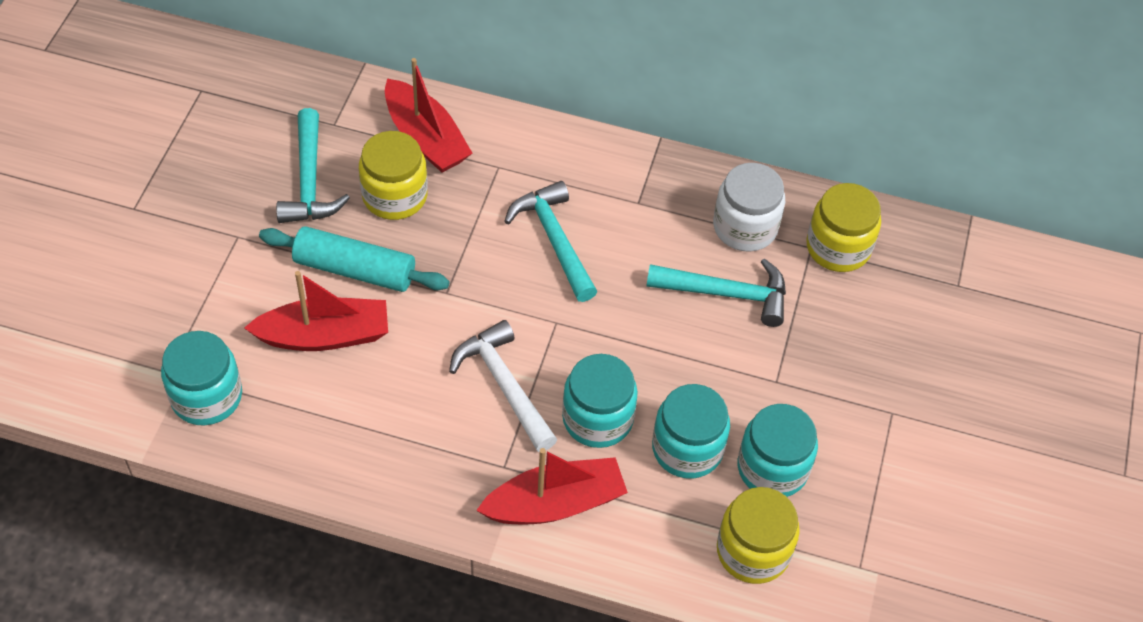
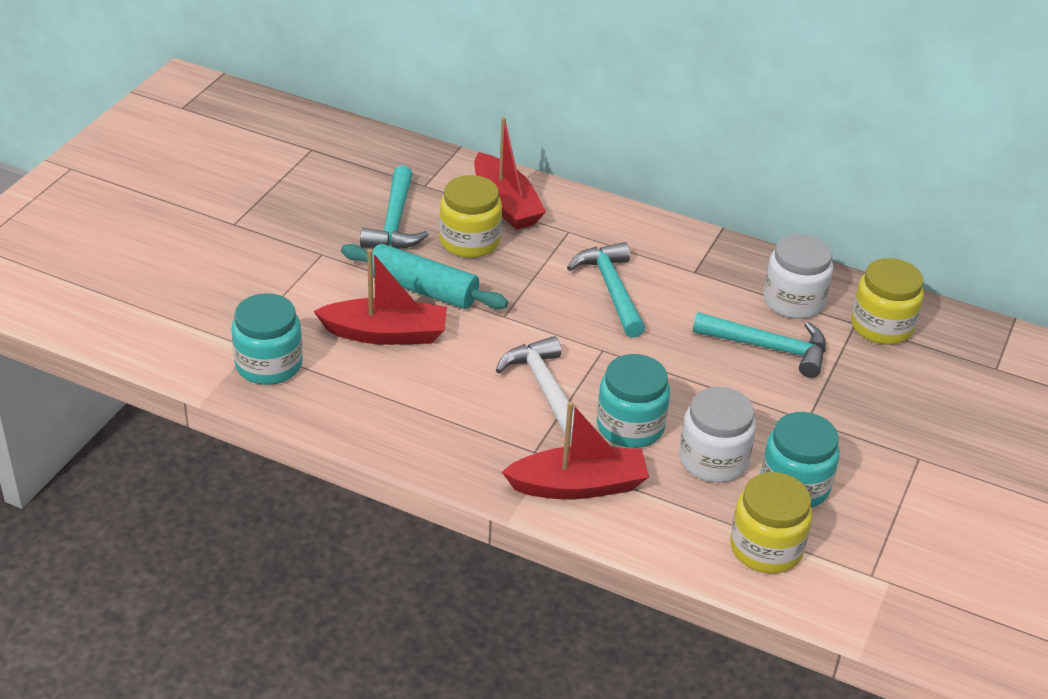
camera: 10 degrees right, 15 degrees down
turquoise jar [652,384,730,479] -> white jar [679,387,756,483]

